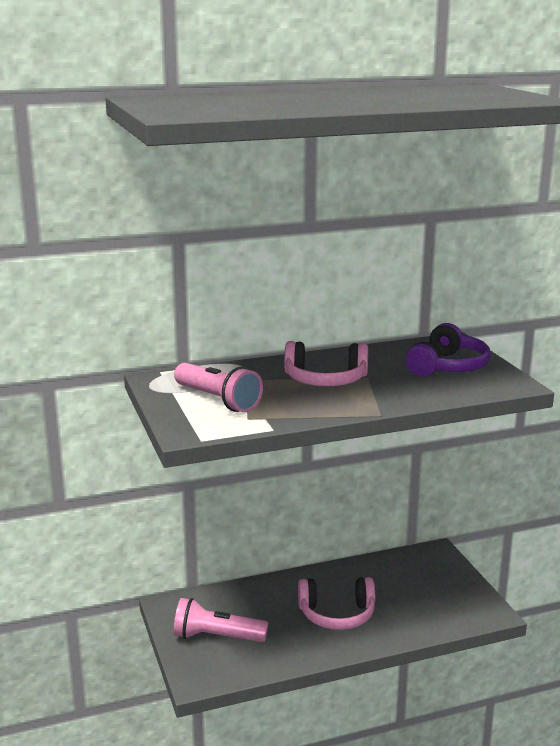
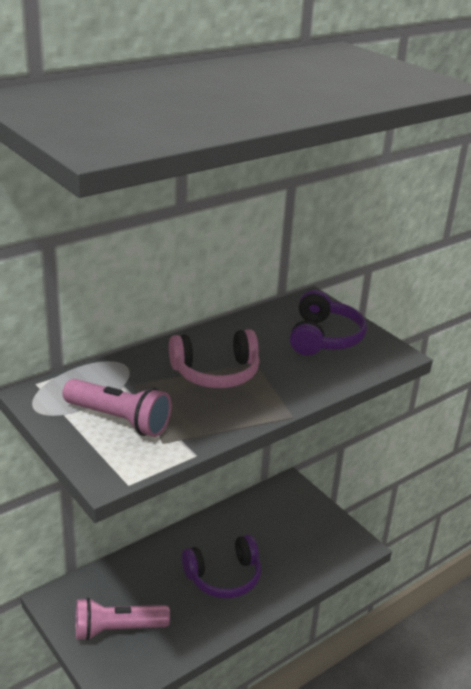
camera: 20 degrees left, 10 degrees up
pink headphones [298,577,375,630] -> purple headphones [182,535,261,598]

